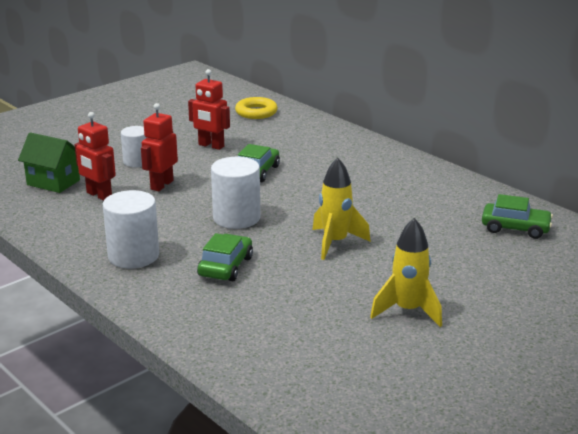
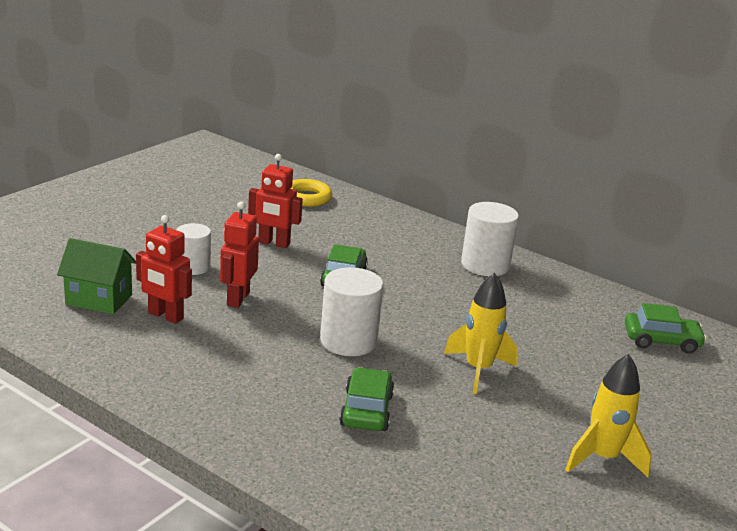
camera: 15 degrees left, 0 degrees up
white cylinder [103,190,159,268] -> white cylinder moved to [461,202,519,276]

